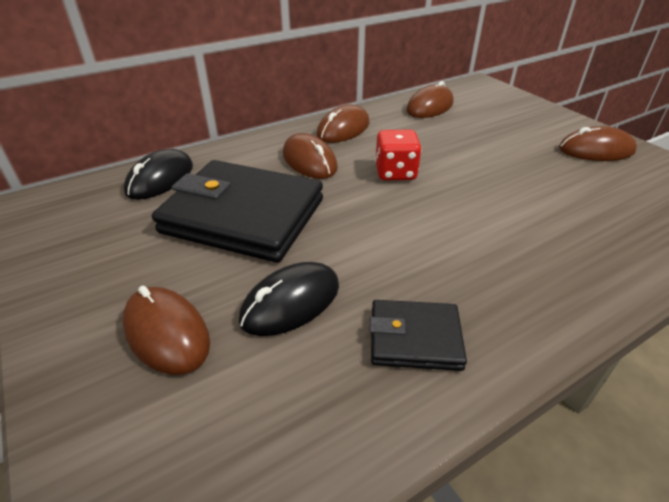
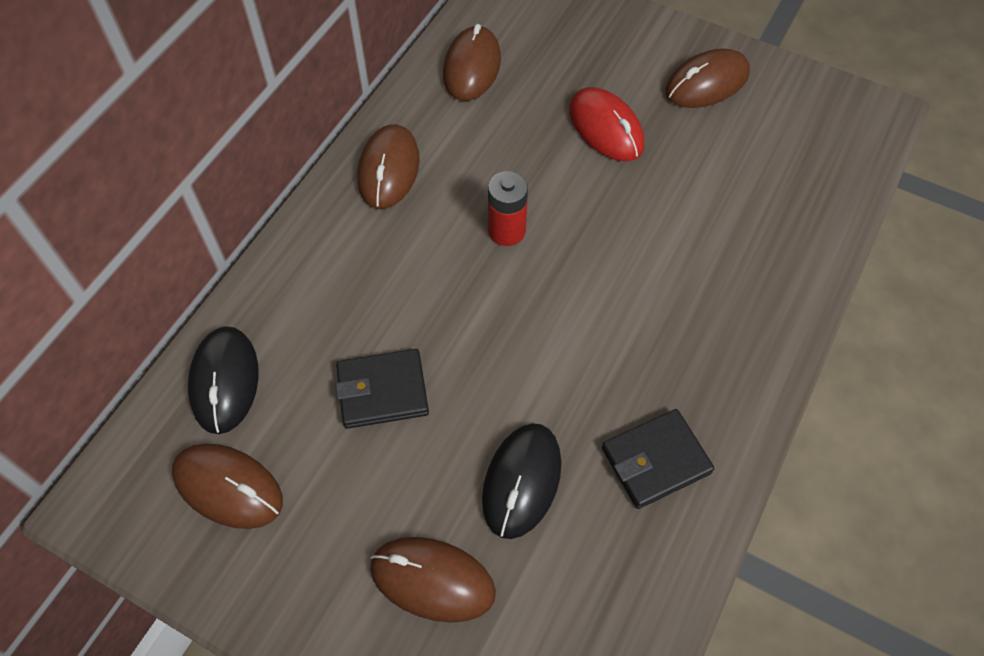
camera: 30 degrees left, 20 degrees up
black wallet [152,160,323,263] -> black wallet [335,349,429,429], size x0.50
brown mouse [283,133,338,179] -> brown mouse moved to [172,444,283,529]
red dice [375,130,422,180] -> red battery [488,171,528,246]
none -> red mouse [569,87,644,161]

